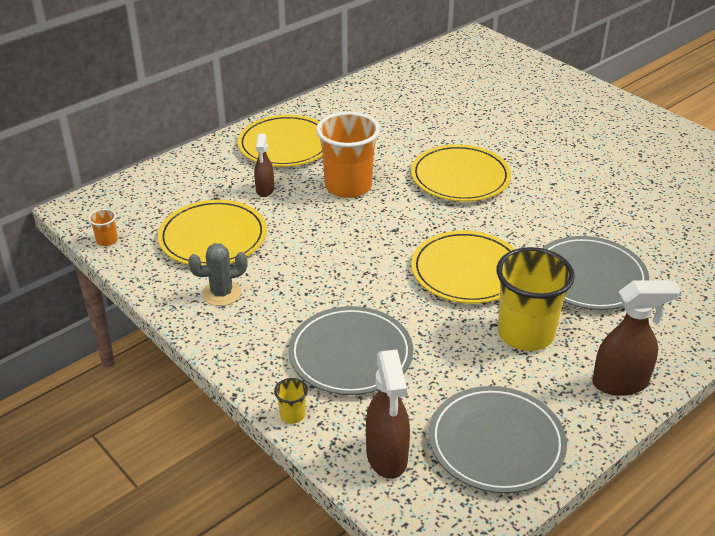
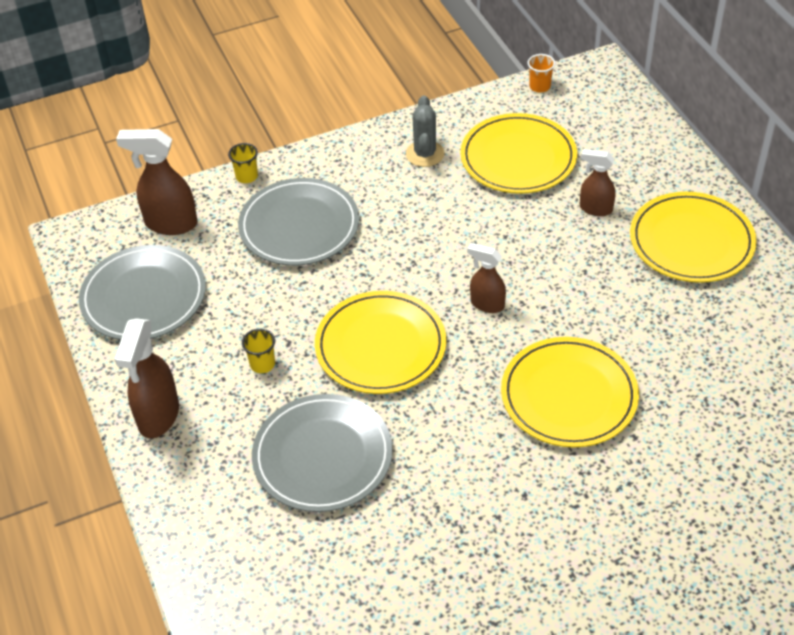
camera: 110 degrees right, 10 degrees up
orange cup [316,112,380,198] -> none
yellow cup [497,247,575,351] -> yellow cup [242,329,275,373], size x0.41
none -> brown spray bottle [467,243,506,313]

